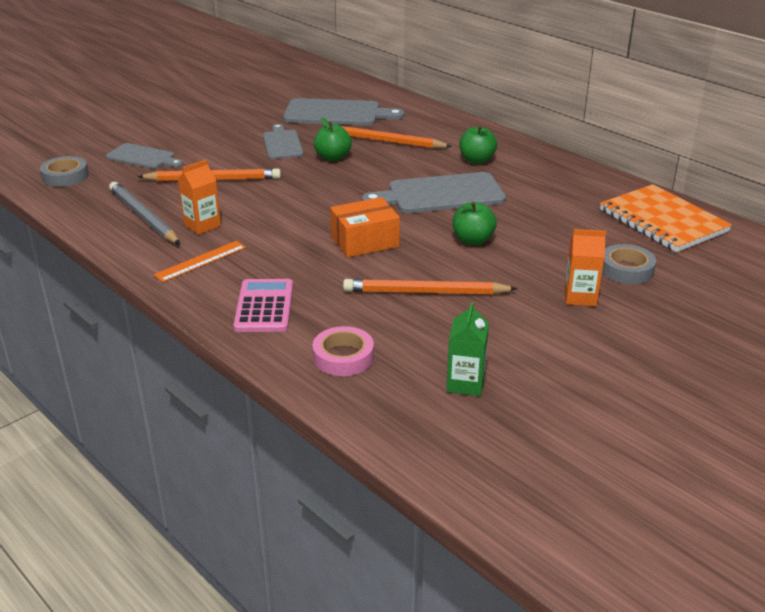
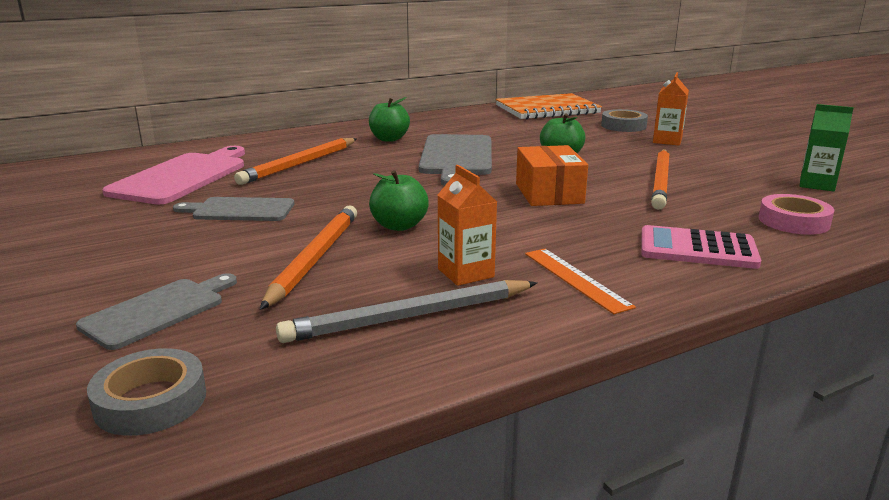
camera: 75 degrees left, 10 degrees down
grey cutting board [283,98,405,126] -> pink cutting board [102,146,245,204]
green apple [314,117,352,161] -> green apple moved to [369,170,429,231]

